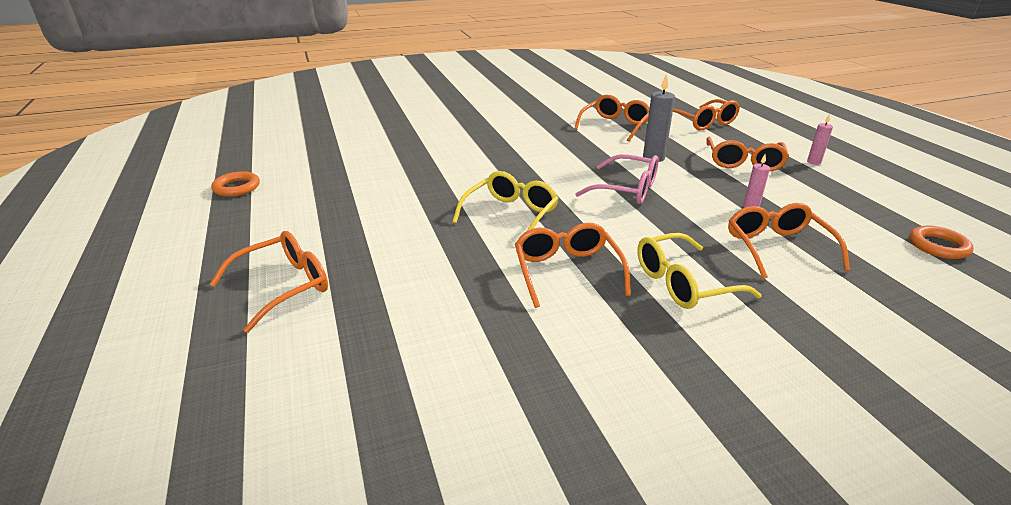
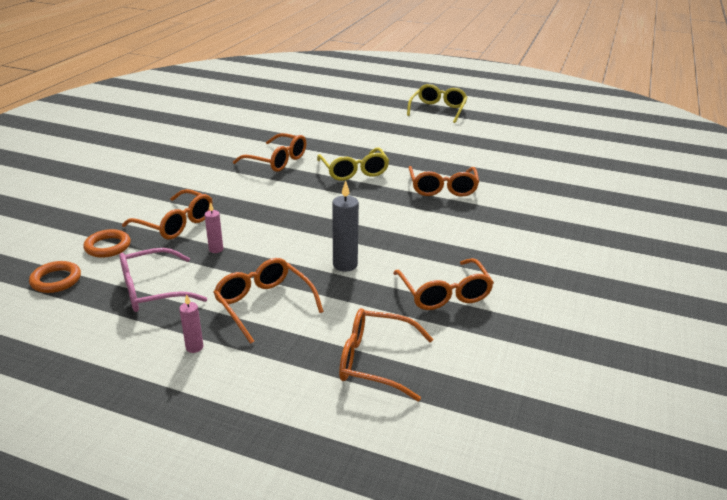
camera: 130 degrees right, 0 degrees up
orange glasses [210,231,328,333] -> orange glasses moved to [408,166,479,197]
orange ring [211,171,260,197] -> orange ring moved to [83,229,131,258]
pink glasses [575,154,659,204] -> pink glasses moved to [120,248,207,312]
yellow glasses [637,233,762,309] -> yellow glasses moved to [407,84,468,123]

